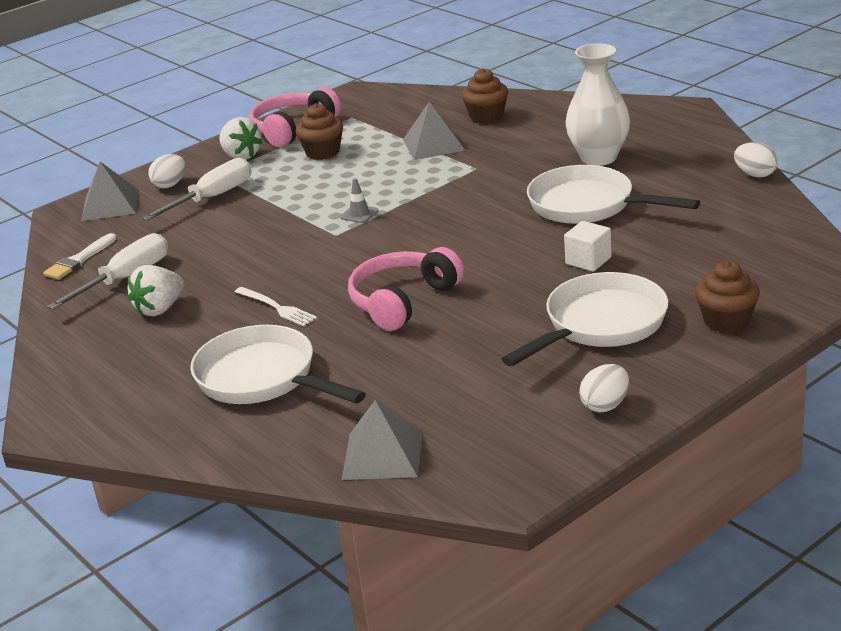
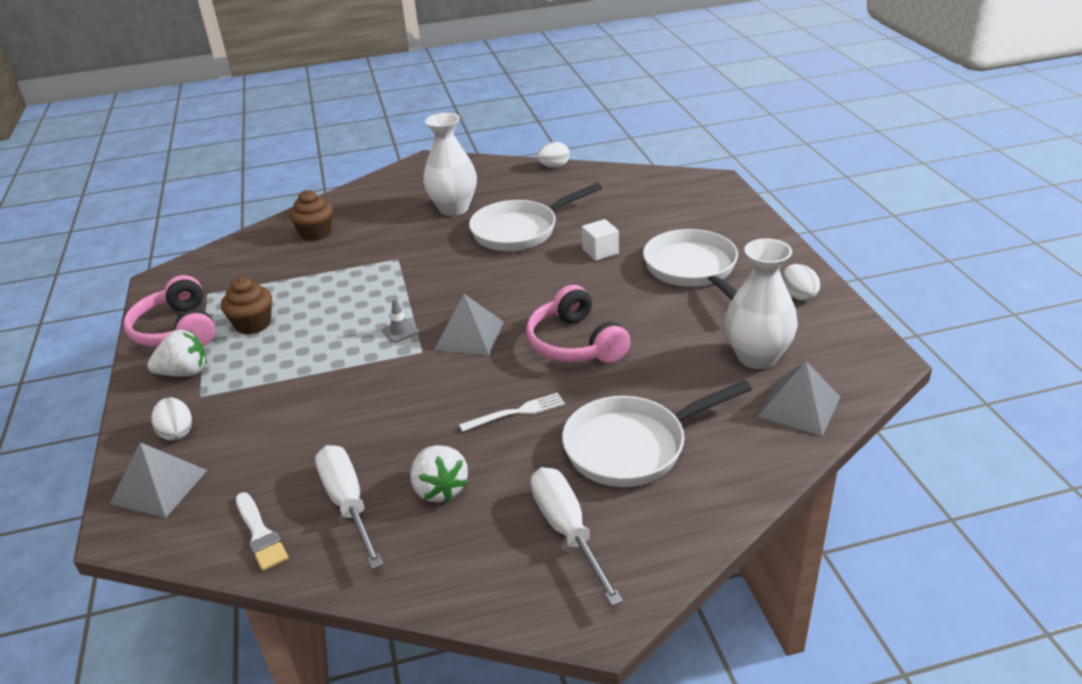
camera: 65 degrees left, 5 degrees up
white screwdriver [142,158,252,221] -> white screwdriver moved to [531,467,623,606]
grey pyramid [403,102,465,160] -> grey pyramid moved to [434,294,504,355]
brown cupcake [695,260,760,333] -> none
none -> white vase [725,238,798,369]

